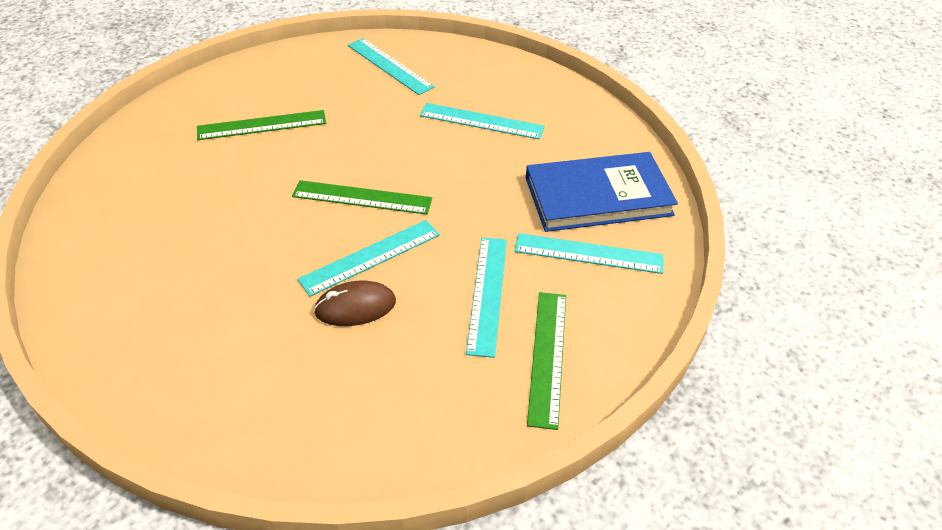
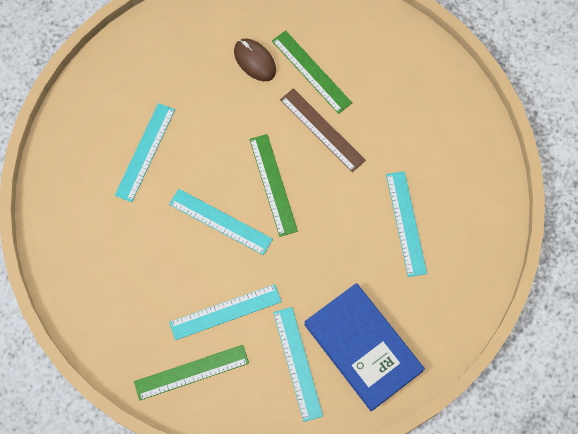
camera: 65 degrees right, 25 degrees up
brown mouse [314,281,396,326] -> brown mouse moved to [234,38,276,81]
turquoise ruler [348,38,435,95] -> turquoise ruler moved to [115,103,175,202]
none -> brown ruler [280,88,366,172]

